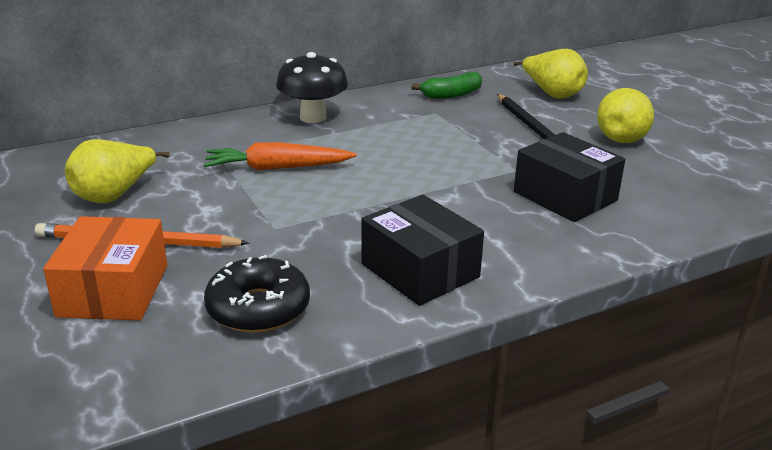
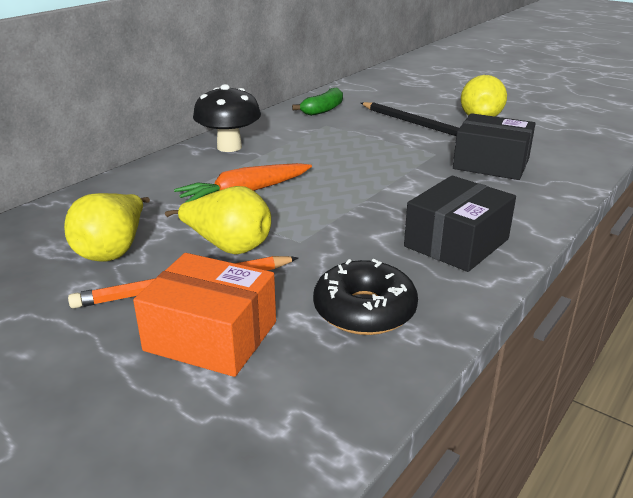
camera: 25 degrees left, 0 degrees up
orange box [43,216,167,321] -> orange box turned 45 degrees counterclockwise [133,253,276,377]
black box [361,194,484,306] -> black box turned 75 degrees counterclockwise [404,176,516,272]
yellow pear [513,49,588,99] -> yellow pear moved to [165,186,271,255]

